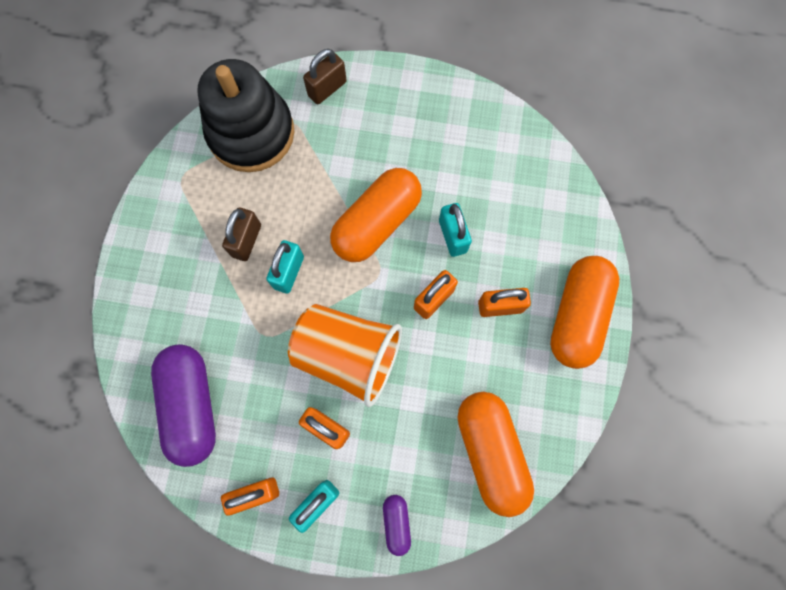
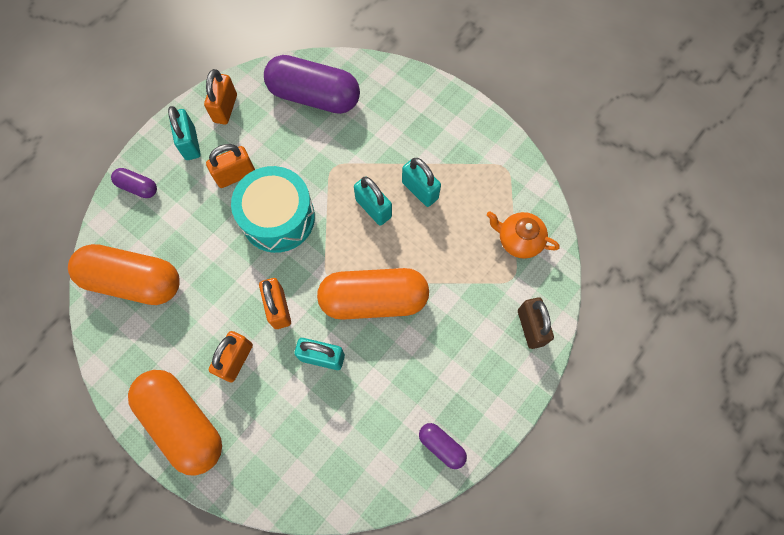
camera: 120 degrees right, 5 degrees down
black stacking toy [197,59,294,172] -> orange teapot [487,211,560,259]
brown padlock [222,207,261,261] -> turquoise padlock [402,158,441,207]
orange cup [288,304,402,407] -> turquoise drum [231,166,315,253]
orange capsule [330,168,422,262] -> orange capsule turned 75 degrees counterclockwise [317,268,429,320]
none -> purple capsule [419,423,467,469]

